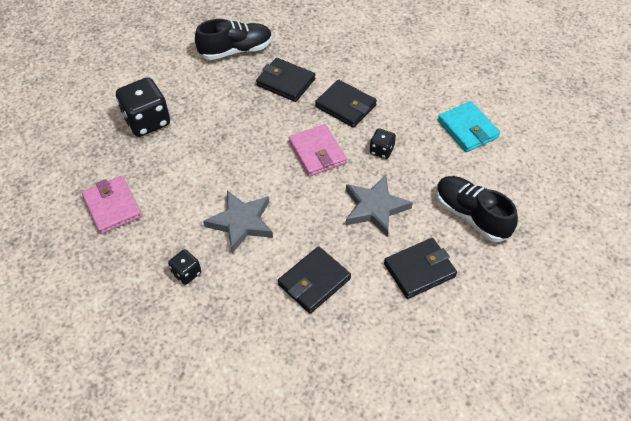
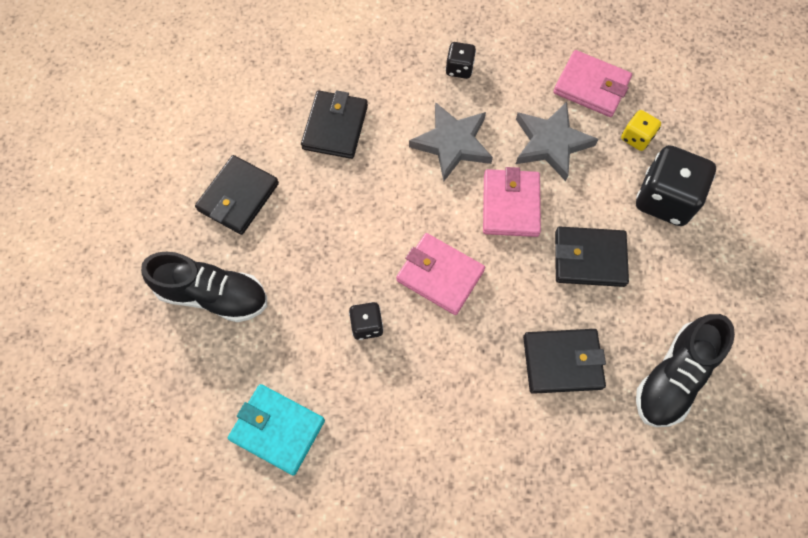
camera: 145 degrees right, 15 degrees up
black wallet [315,80,377,128] -> black wallet moved to [555,227,629,287]
grey star [346,175,413,237] -> grey star moved to [516,102,598,181]
none -> pink wallet [483,167,541,237]
none -> yellow dice [621,110,661,151]

